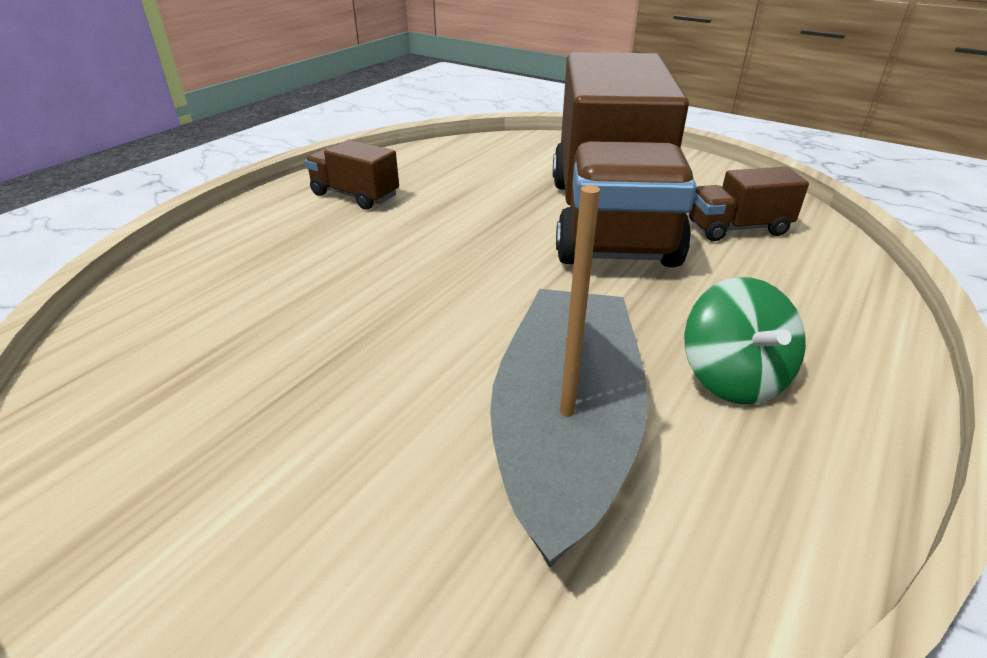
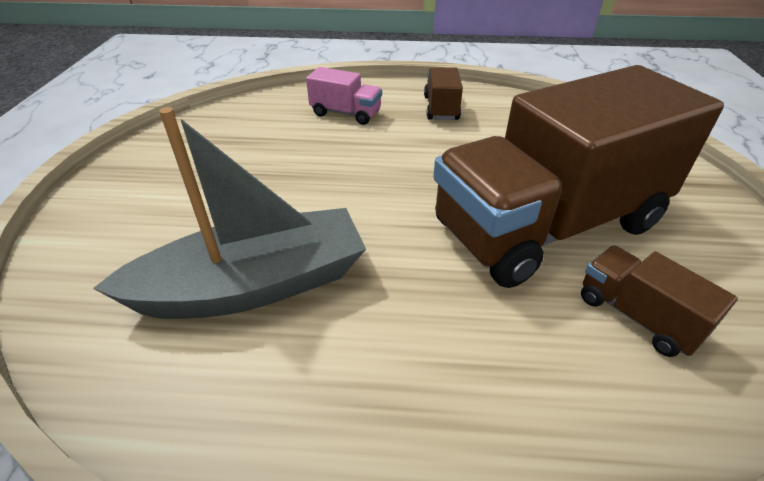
camera: 60 degrees right, 5 degrees up
green spinning top [685,277,806,404] -> none
none -> pink truck [306,67,382,125]

